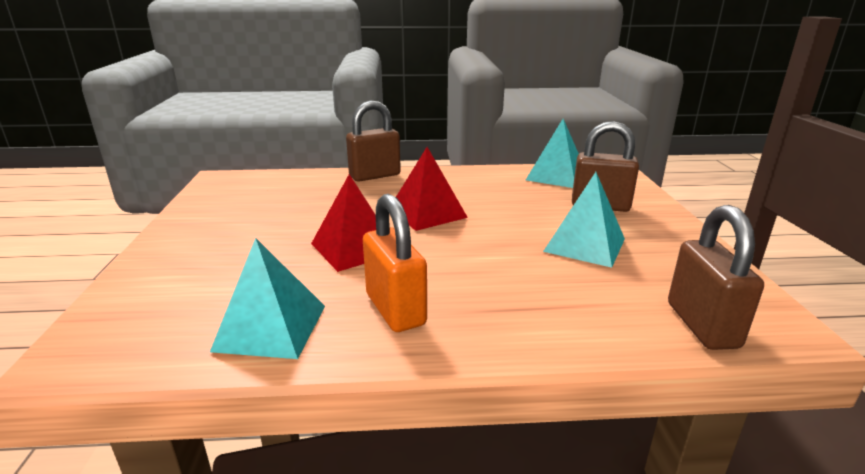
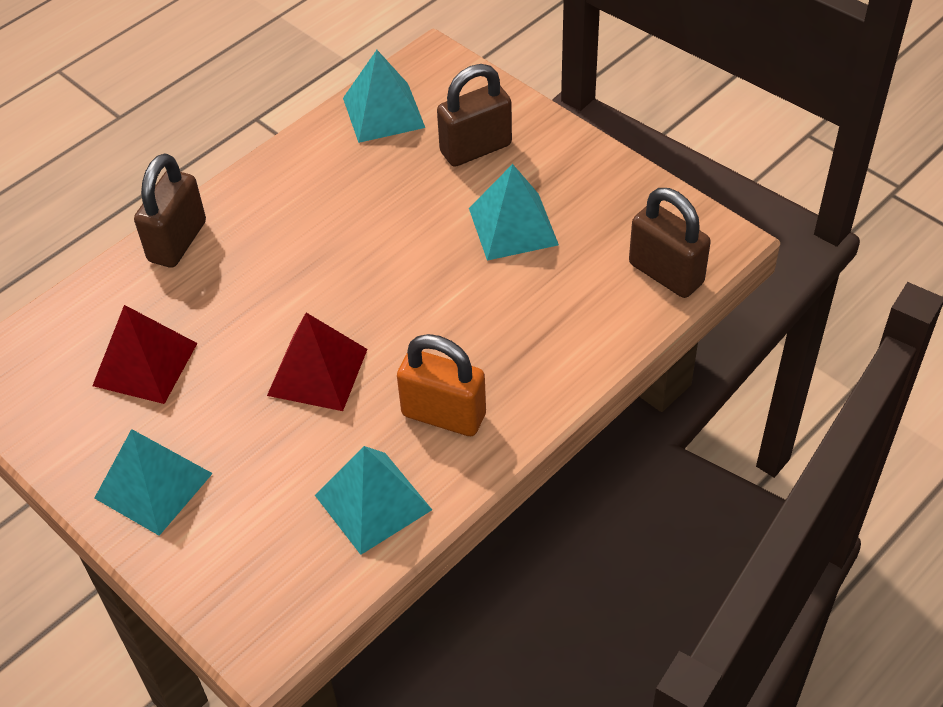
camera: 40 degrees left, 25 degrees up
red pyramid [396,147,468,231] -> red pyramid moved to [92,305,198,404]
none -> turquoise pyramid [94,429,213,536]

